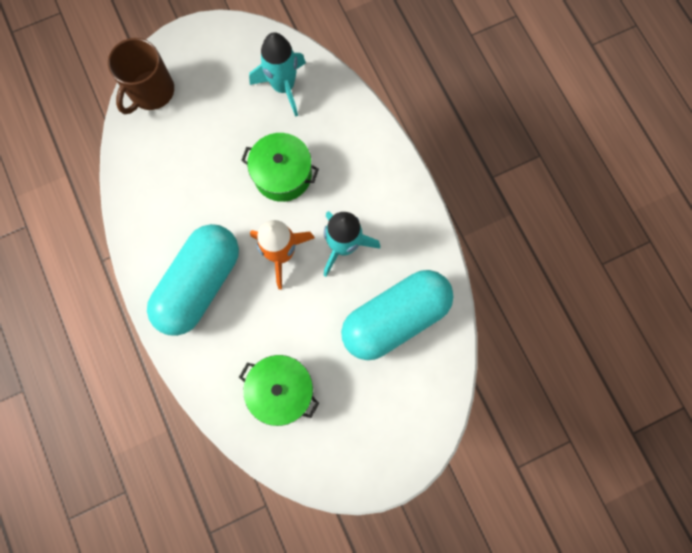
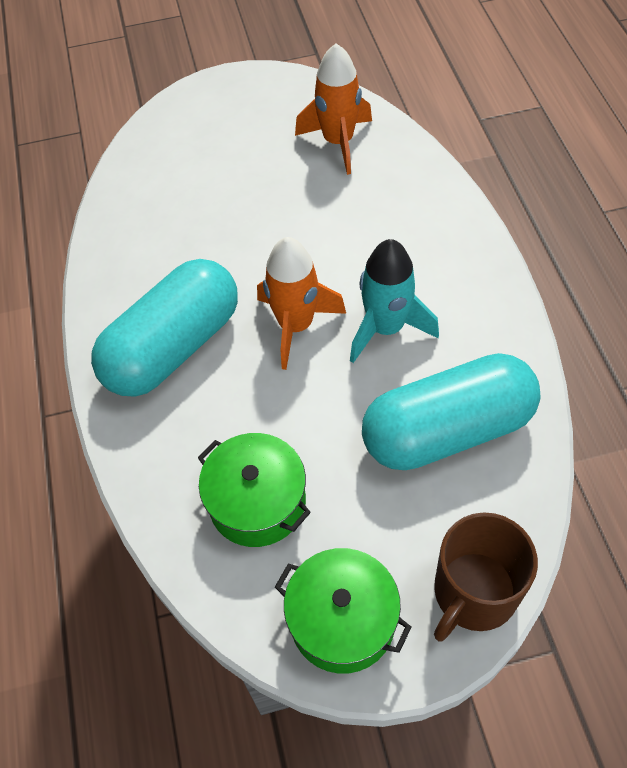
camera: 15 degrees right, 20 degrees down
brown mug [108,38,174,114] -> brown mug moved to [434,512,538,641]
green pot [241,133,319,202] -> green pot moved to [275,548,412,674]
turquoise rocket [249,32,306,117] -> orange rocket [295,43,372,175]

